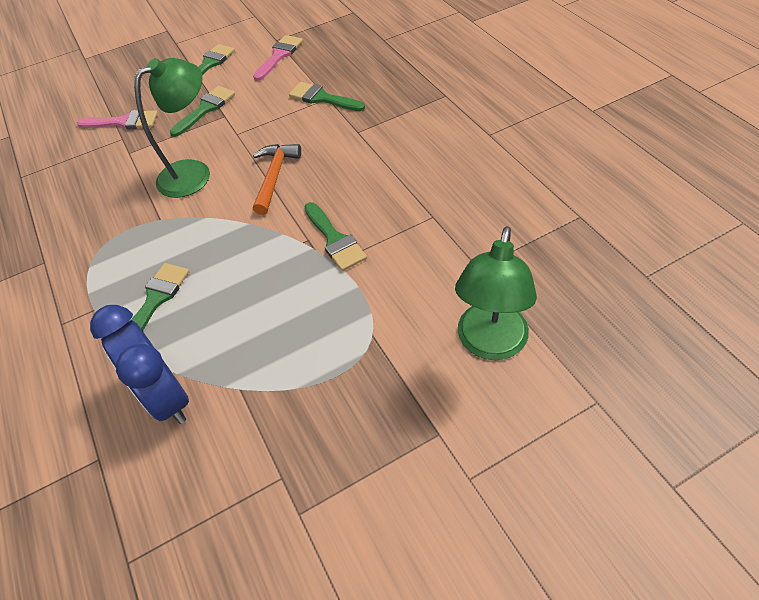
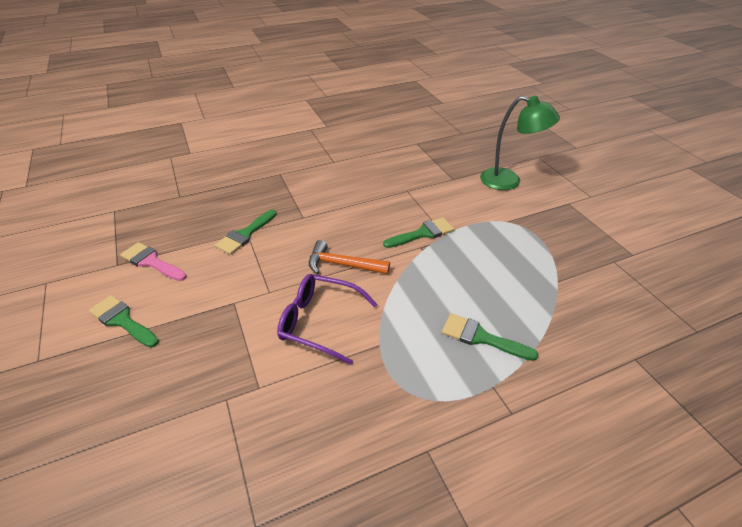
camera: 90 degrees left, 10 degrees down
pink brush [77,110,158,130] -> none
blue clock [90,305,189,424] -> none
green lamp [134,58,210,198] -> purple glasses [277,274,377,365]
green brush [170,86,235,137] -> none

